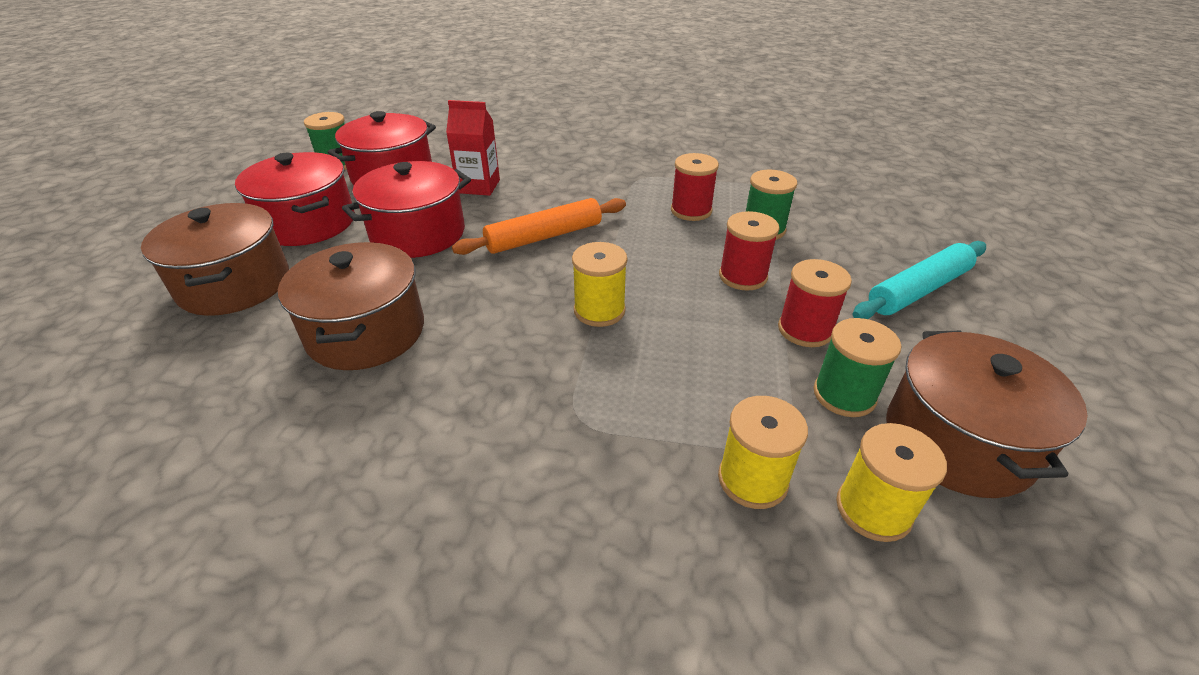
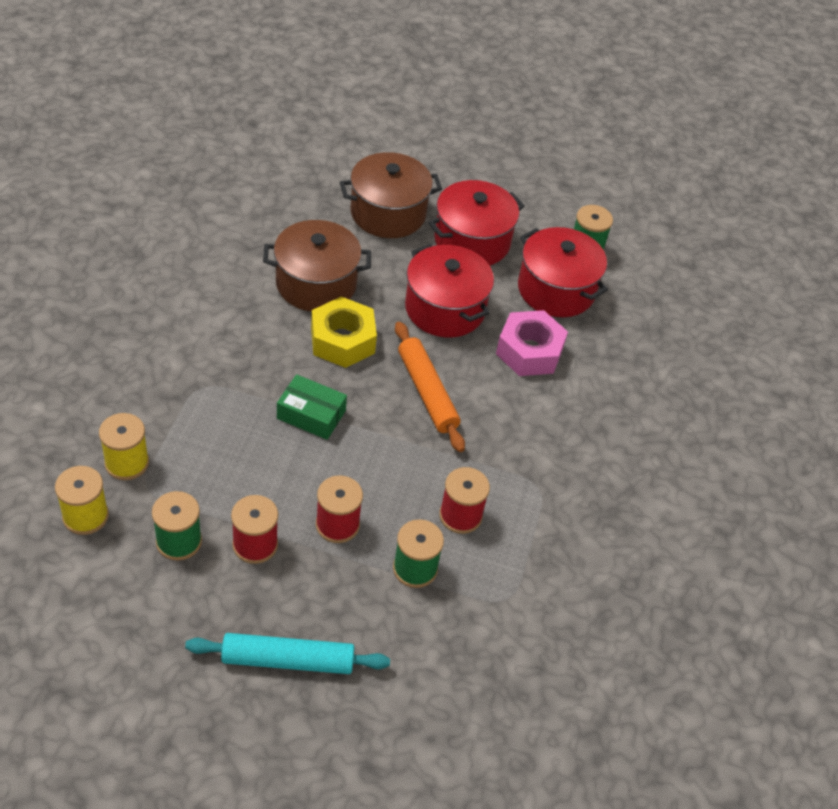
camera: 90 degrees right, 10 degrees up
red carton [446,100,500,196] -> pink nut [496,310,568,376]
yellow spool [572,242,627,327] -> green box [277,374,347,440]
turquoise rolling pin [853,241,986,319] -> turquoise rolling pin turned 60 degrees counterclockwise [185,633,390,674]
brown pot [886,331,1088,498] -> none
none -> yellow nut [311,297,377,368]

